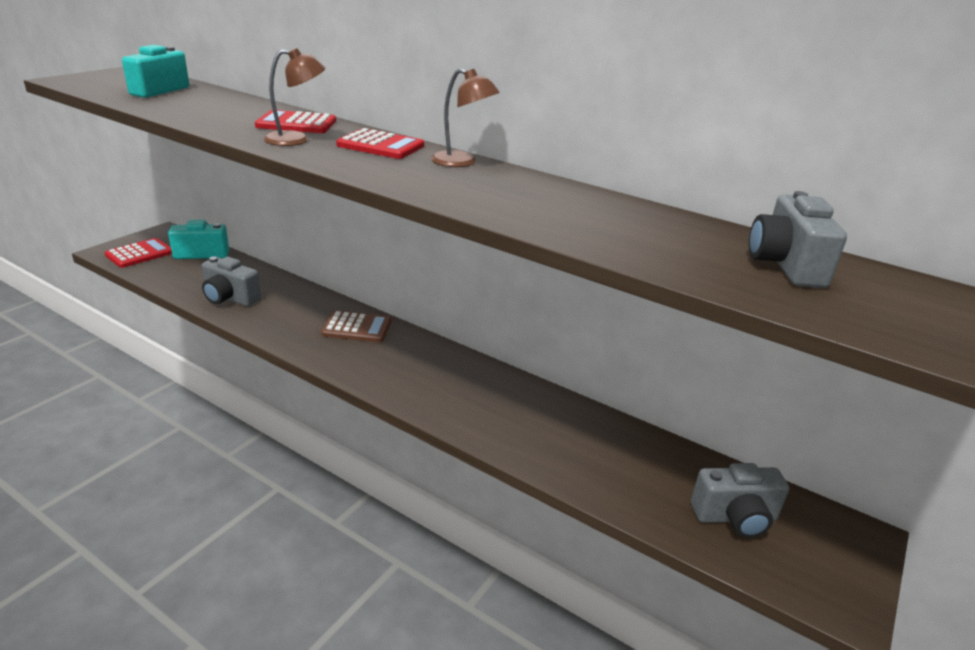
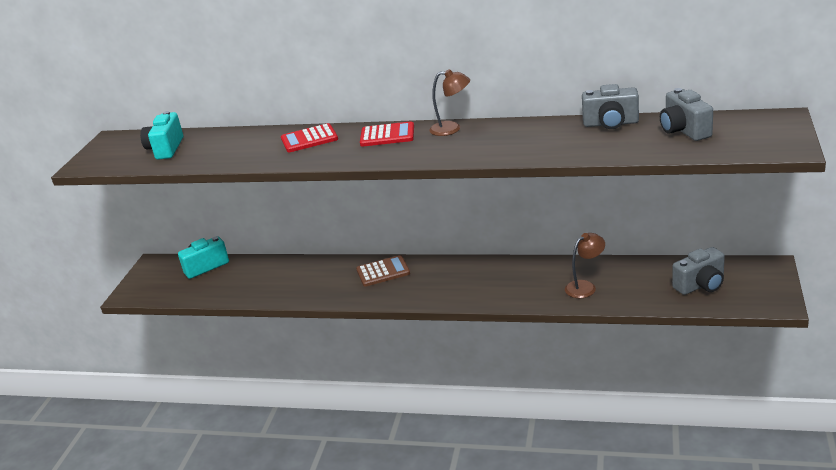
camera: 15 degrees left, 0 degrees up
red calculator [105,238,172,268] -> none
grey camera [202,256,261,306] -> grey camera moved to [582,84,639,129]
brown lamp [264,48,326,146] -> brown lamp moved to [565,233,605,298]

